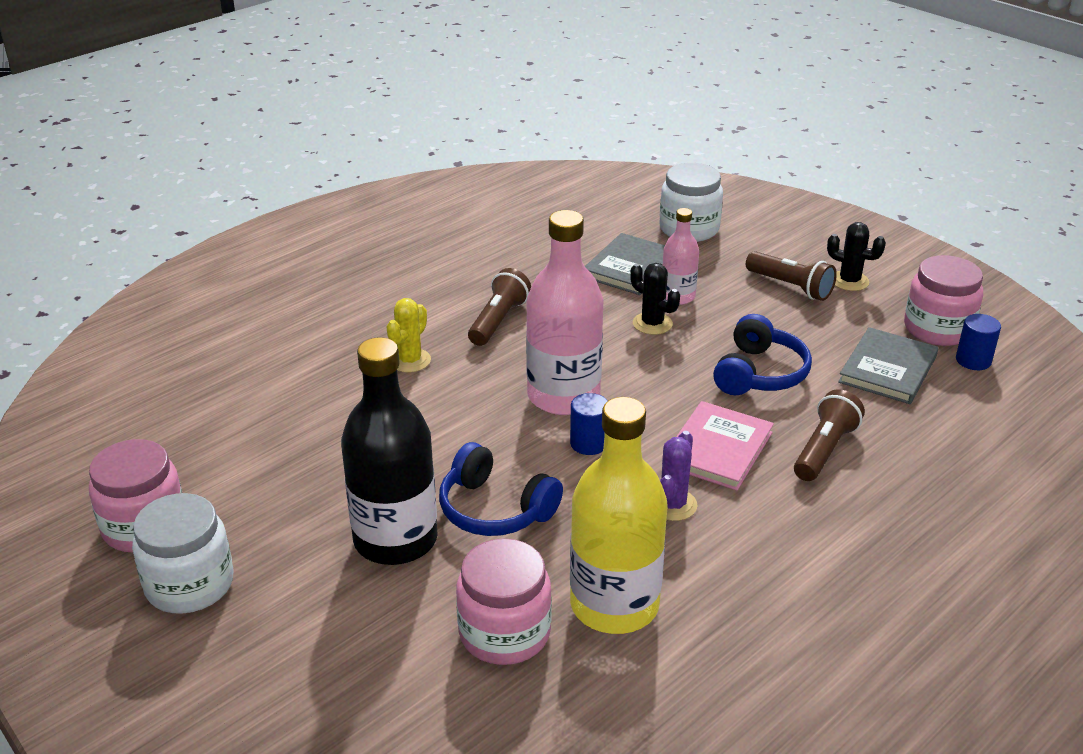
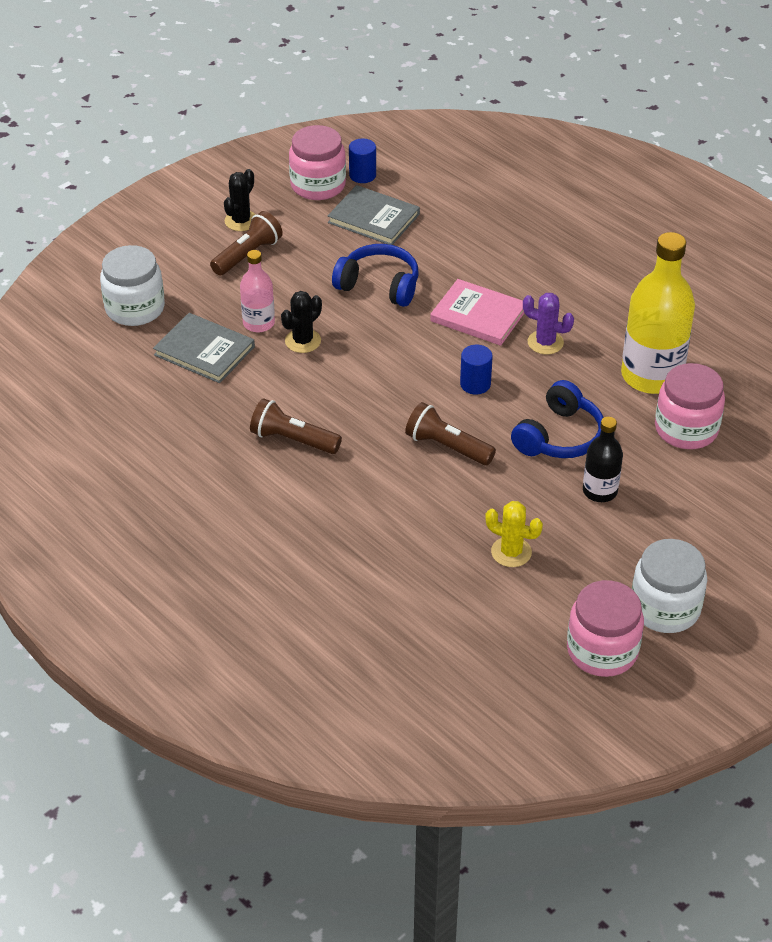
camera: 90 degrees left, 10 degrees up
black bottle [341,337,438,565] -> black bottle [583,417,623,502], size x0.53
yellow cactus [387,298,431,373] -> yellow cactus moved to [485,501,543,567]
pink bottle [526,210,603,415] -> none
brown flashlight [794,389,865,481] -> brown flashlight moved to [405,402,496,465]

